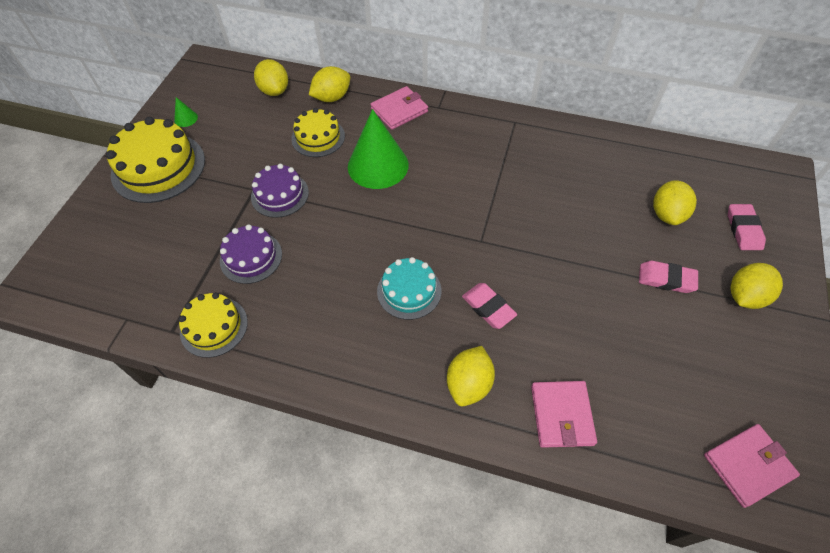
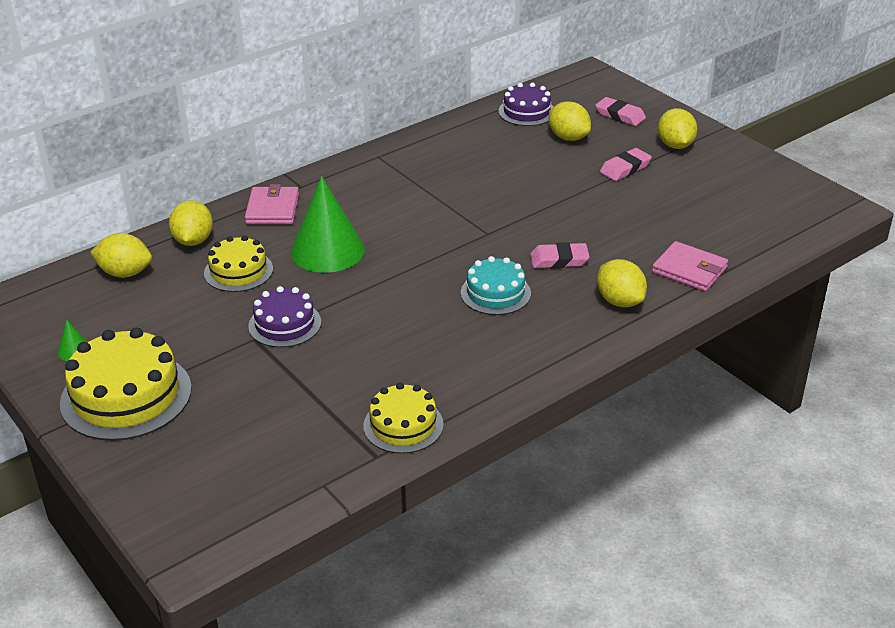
camera: 55 degrees left, 20 degrees down
purple cake [220,224,282,284] -> purple cake moved to [498,83,553,126]
pink wallet [704,424,800,508] -> none

